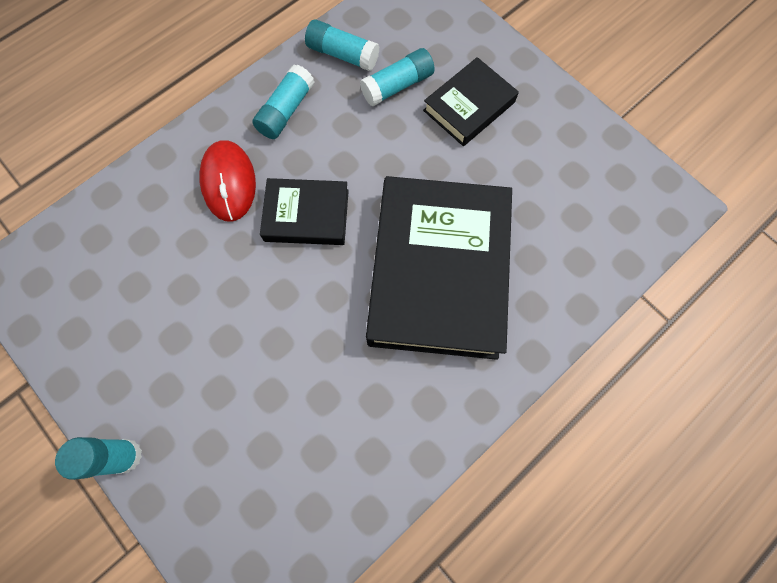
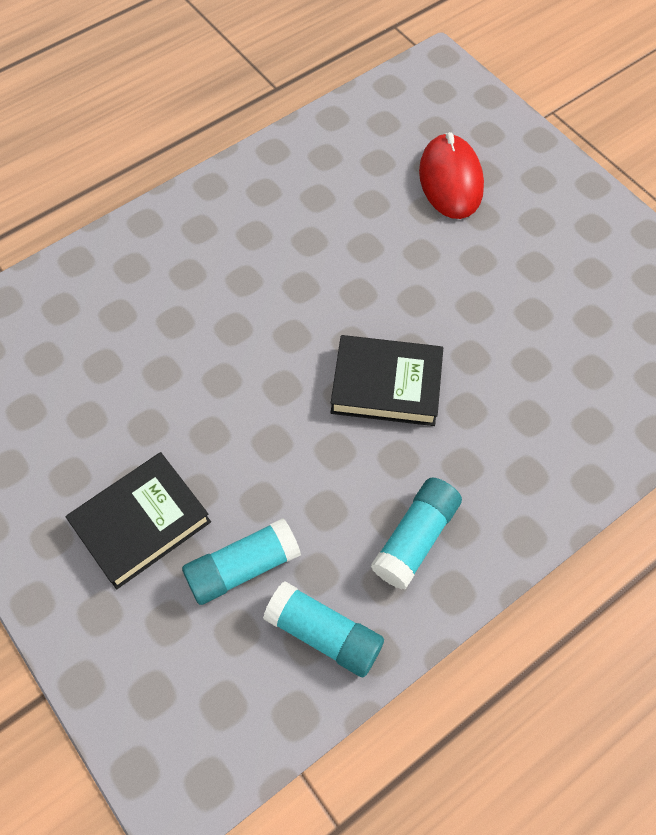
camera: 175 degrees left, 10 degrees down
turquoise glue stick [55,437,142,480] -> none
red mouse [199,140,256,221] -> red mouse moved to [419,132,484,219]
black book [366,176,512,360] -> none

